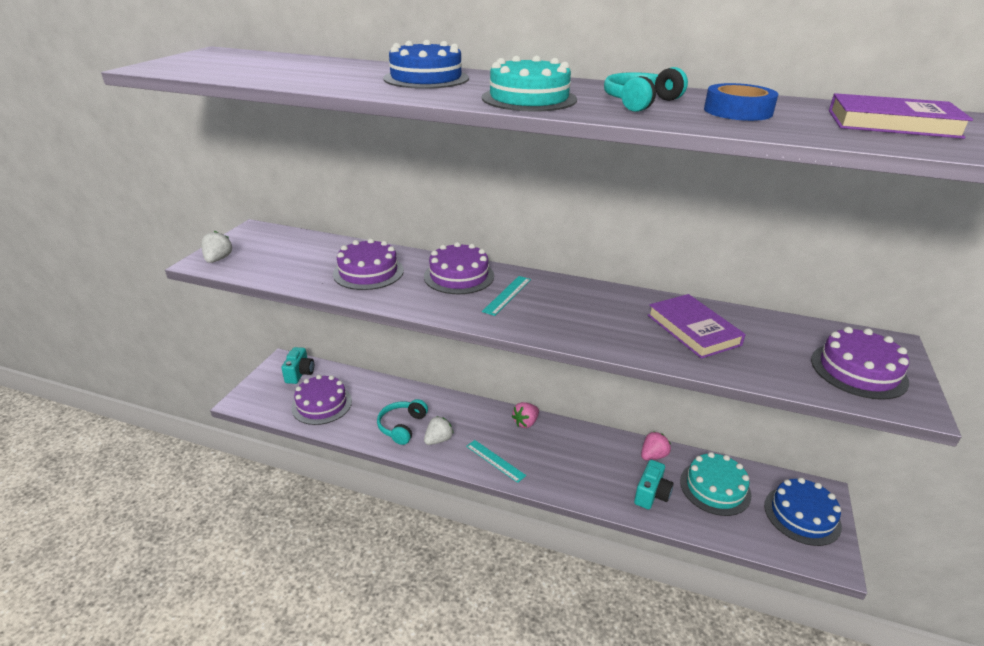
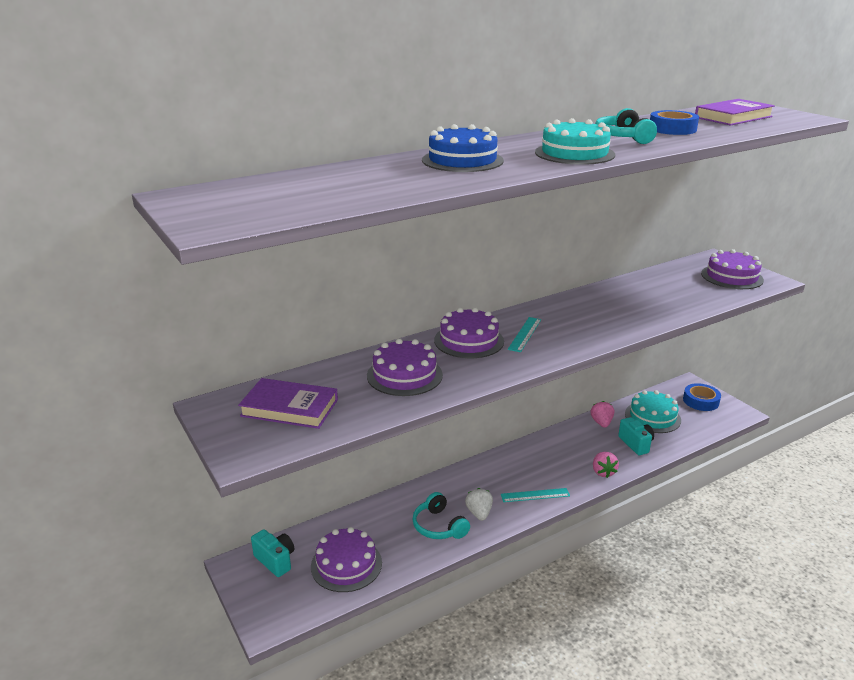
camera: 50 degrees left, 5 degrees down
white strawberry [201,231,233,263] -> none
turquoise ruler [482,276,531,316] -> turquoise ruler turned 45 degrees clockwise [508,317,541,352]
pink strawberry [512,402,539,428] -> pink strawberry moved to [593,452,619,478]
purple book [648,294,746,359] -> purple book moved to [238,378,338,429]
blue cake [764,477,842,546] -> blue tape [683,383,721,411]

